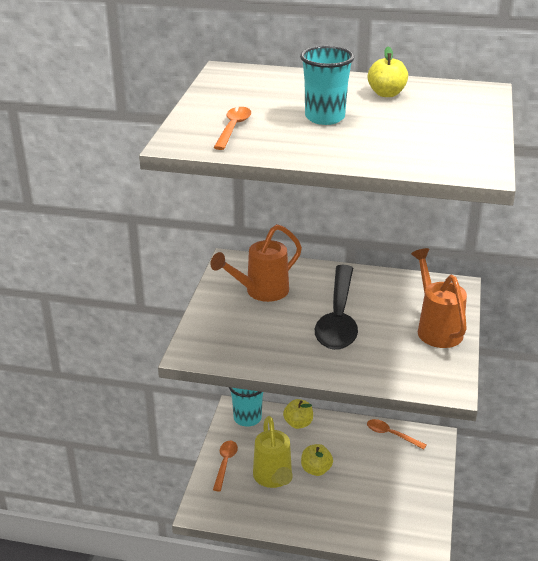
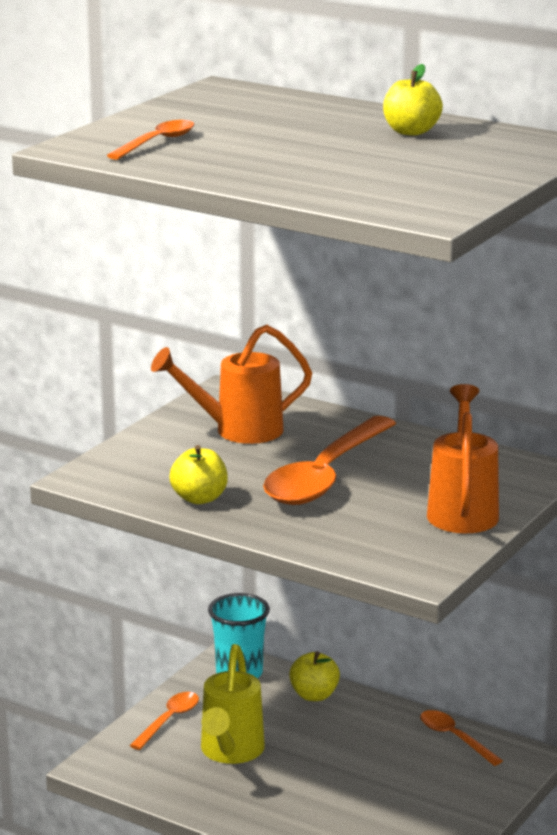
camera: 20 degrees right, 10 degrees down
turquoise cup [300,46,354,125] -> none
yellow apple [301,444,333,476] -> yellow apple moved to [169,445,228,504]
black spoon [315,265,358,350] -> orange spoon [263,416,396,505]

